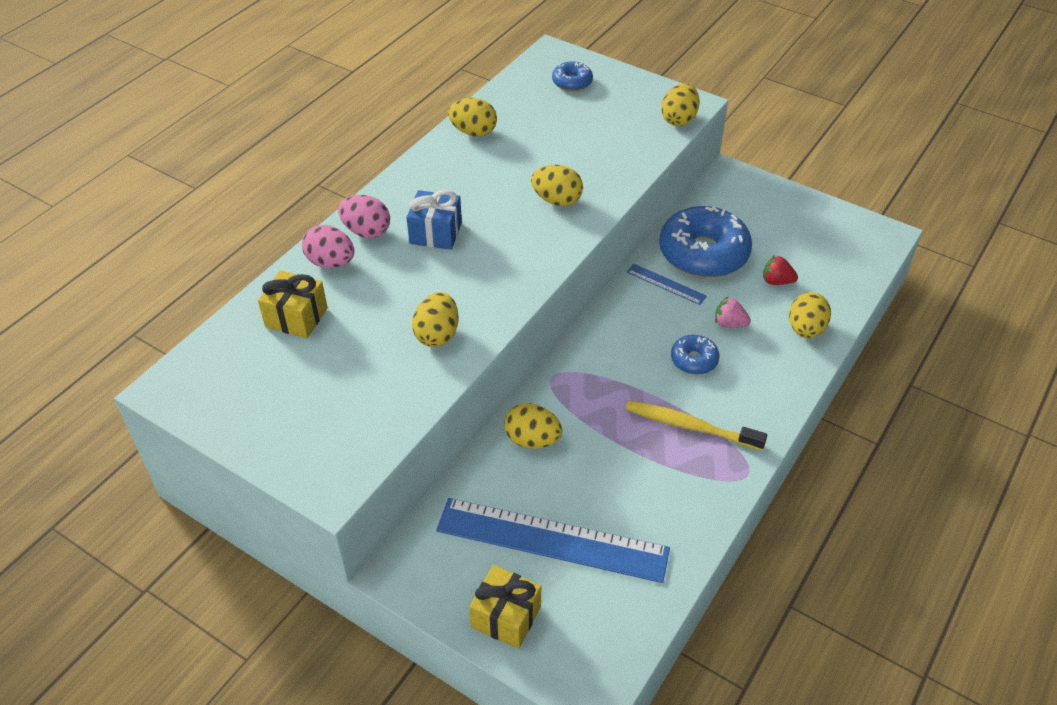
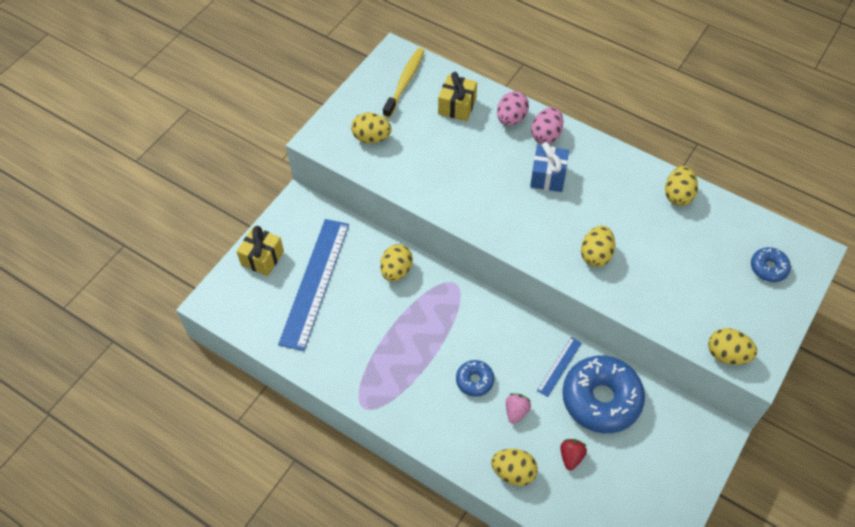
camera: 90 degrees right, 10 degrees up
yellow egg [412,292,459,347] -> yellow egg moved to [351,112,391,143]
yellow toothbrush [626,400,767,451] -> yellow toothbrush moved to [383,48,424,118]

